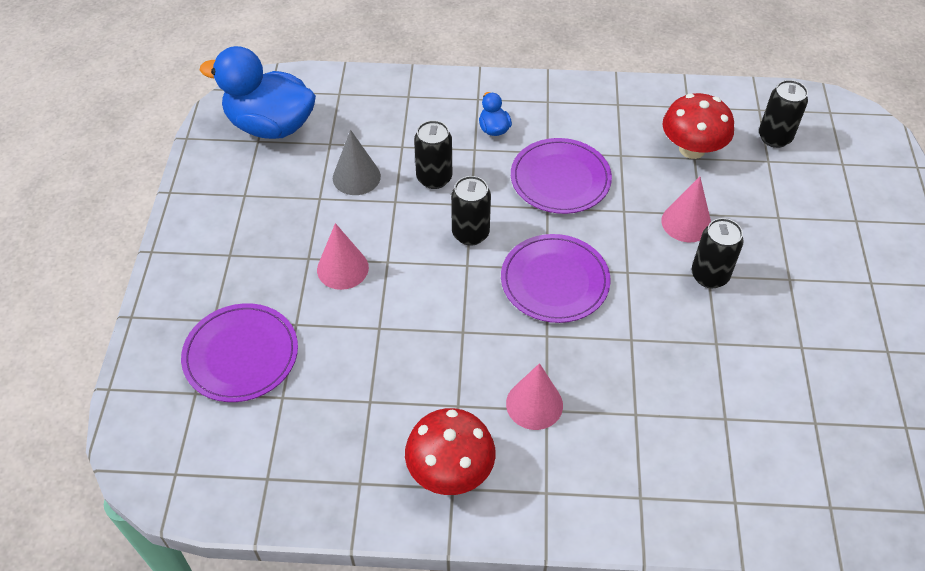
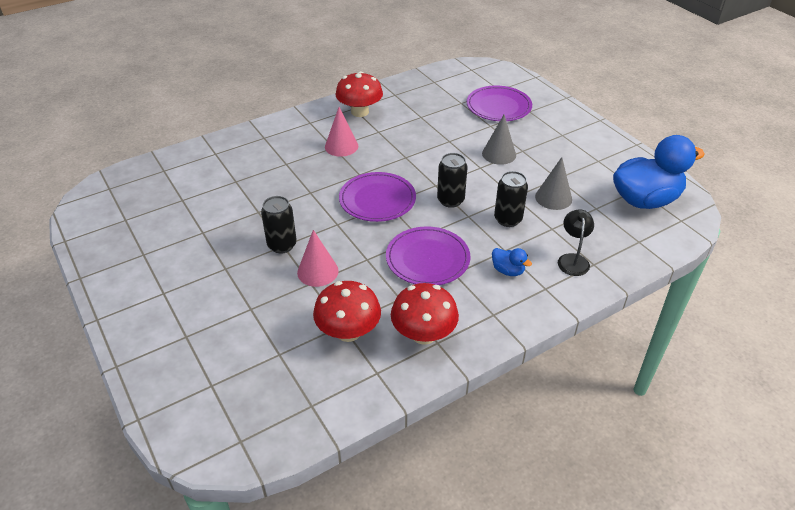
camera: 145 degrees right, 10 degrees down
pink cone [317,223,369,290] -> grey cone [482,115,516,165]
black can [759,80,808,148] -> none
none -> red mushroom [391,283,459,345]
none -> black lamp [558,209,594,276]

